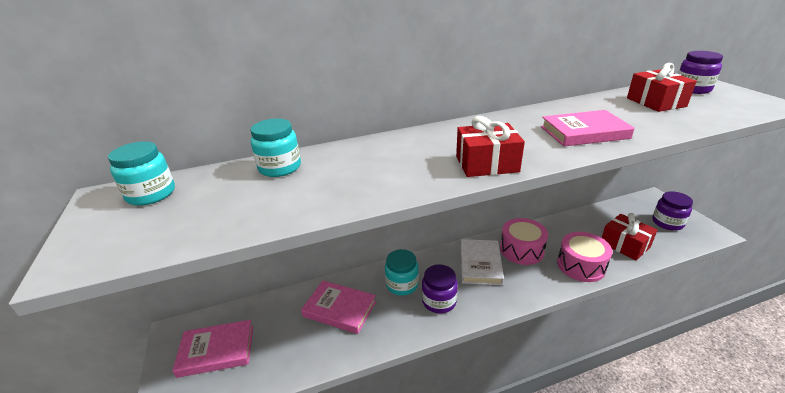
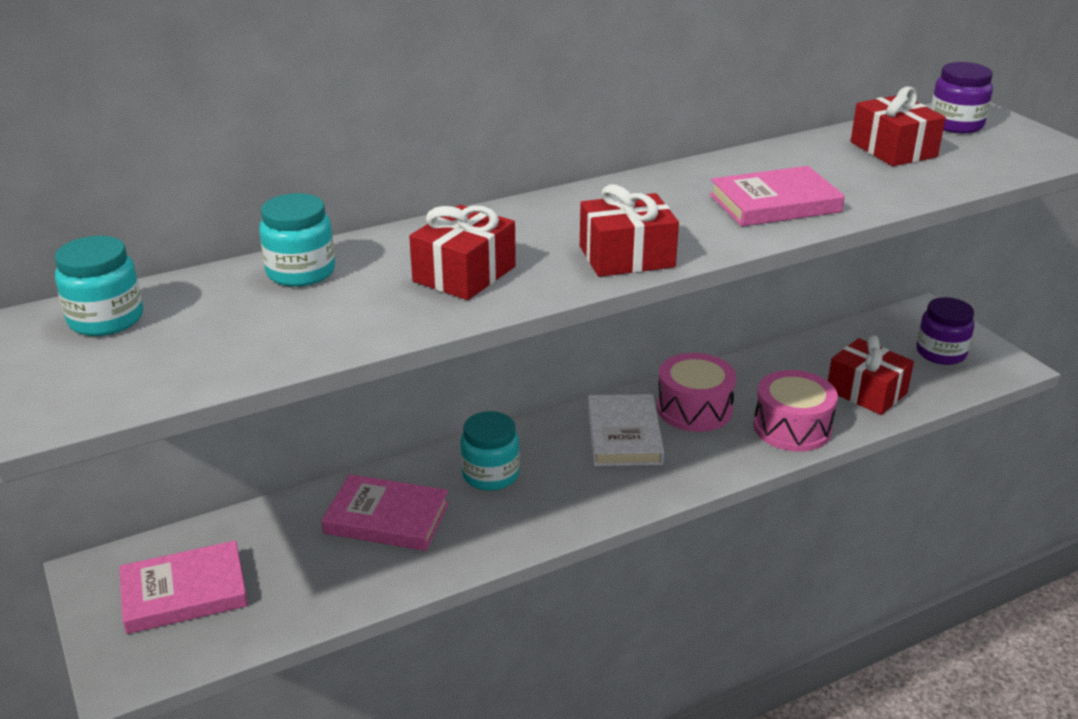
camera: 10 degrees left, 0 degrees up
purple jar [422,265,458,314] -> none
none -> red gift [409,205,516,300]

